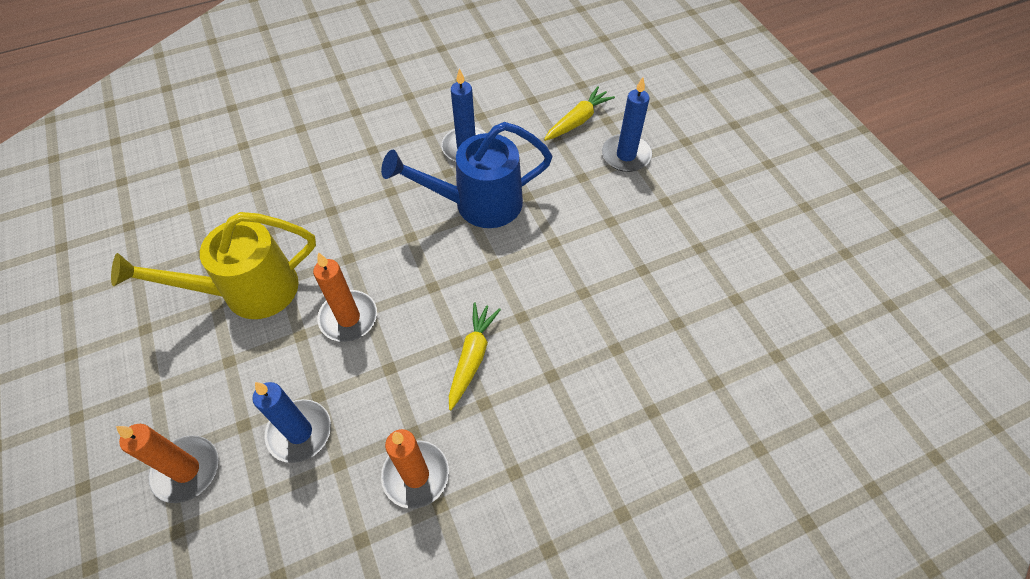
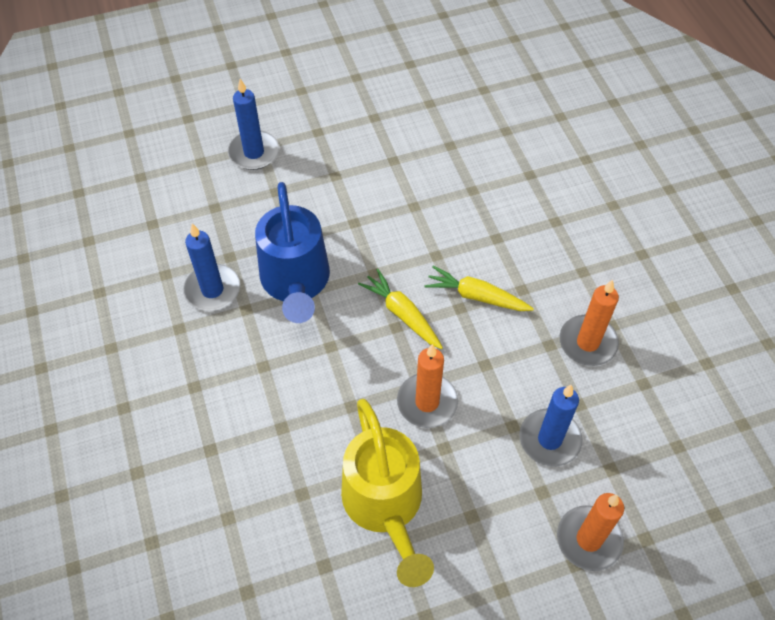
camera: 85 degrees left, 0 degrees up
yellow carrot [544,86,615,141] -> yellow carrot moved to [358,269,443,349]

